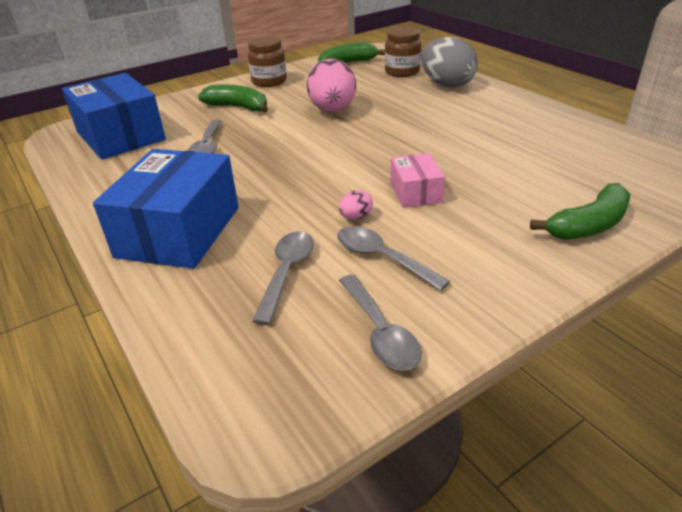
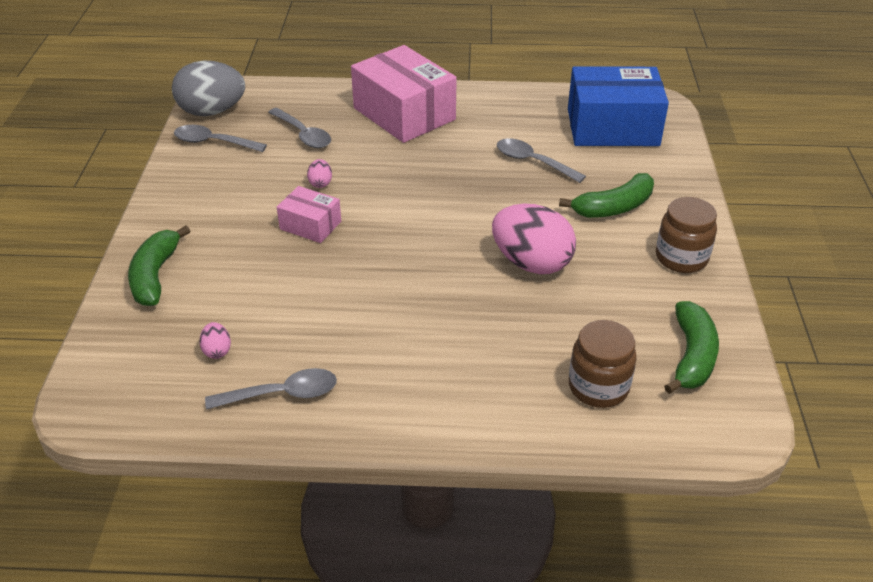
camera: 125 degrees right, 5 degrees up
blue box [93,149,239,269] -> pink box [351,45,457,143]
grey spoon [337,226,450,291] -> grey spoon moved to [205,368,337,410]
grey egg [421,37,478,88] -> grey egg moved to [172,61,245,116]
none -> pink egg [199,322,231,359]

